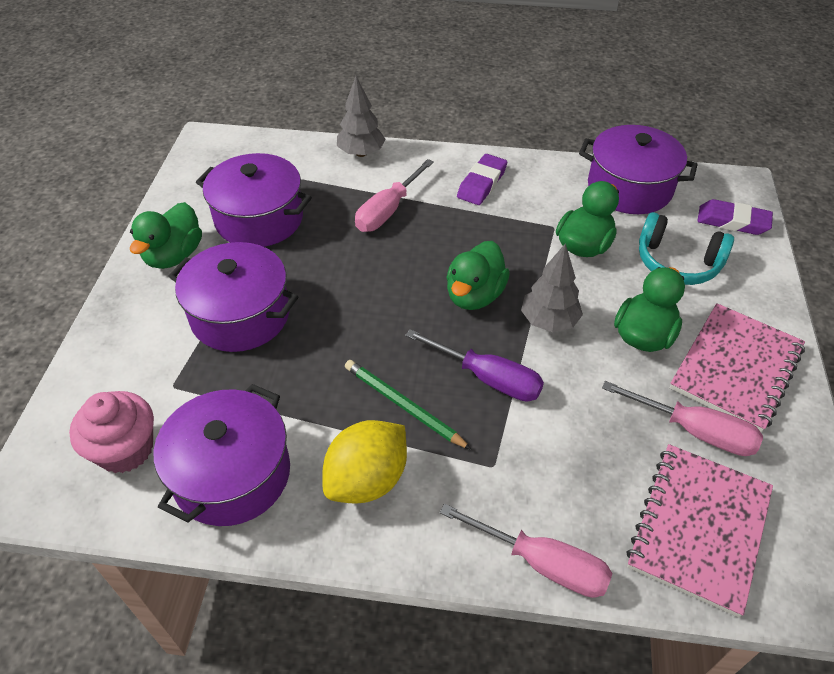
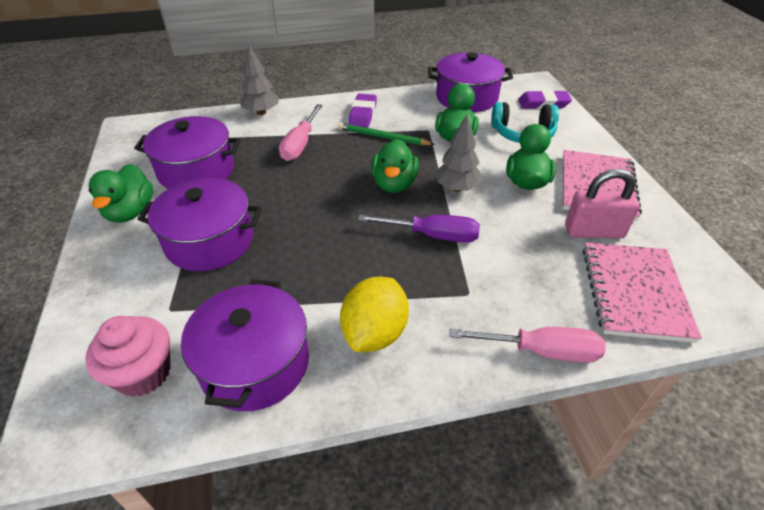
camera: 20 degrees left, 5 degrees down
green pencil [345,360,472,450] -> green pencil moved to [338,122,435,145]
pink screwdriver [602,381,763,456] -> pink padlock [565,169,640,238]

